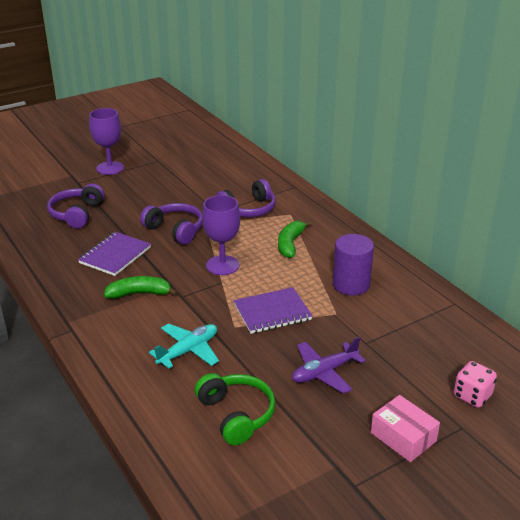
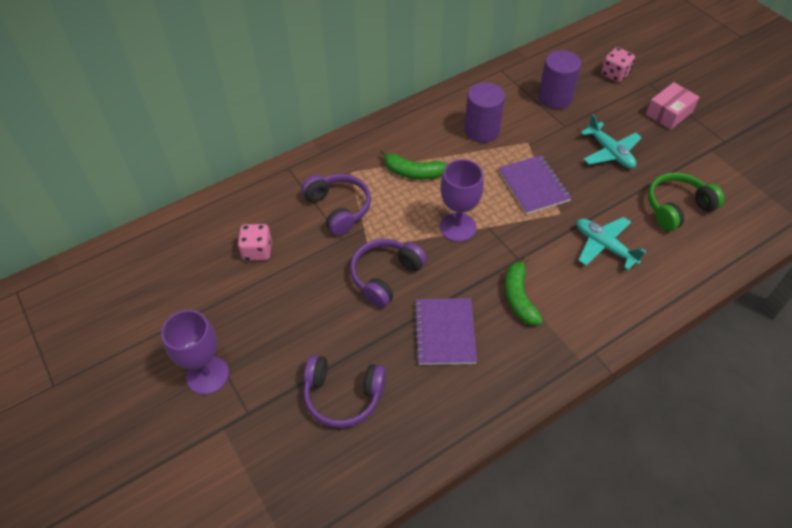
camera: 90 degrees left, 20 degrees up
purple notebook [78,232,151,276] -> purple notebook turned 60 degrees clockwise [414,298,477,365]
purple plane [292,337,366,394] -> turquoise plane [580,114,642,169]
none -> pink dice [237,224,272,261]
none -> purple cylinder [538,50,581,109]

